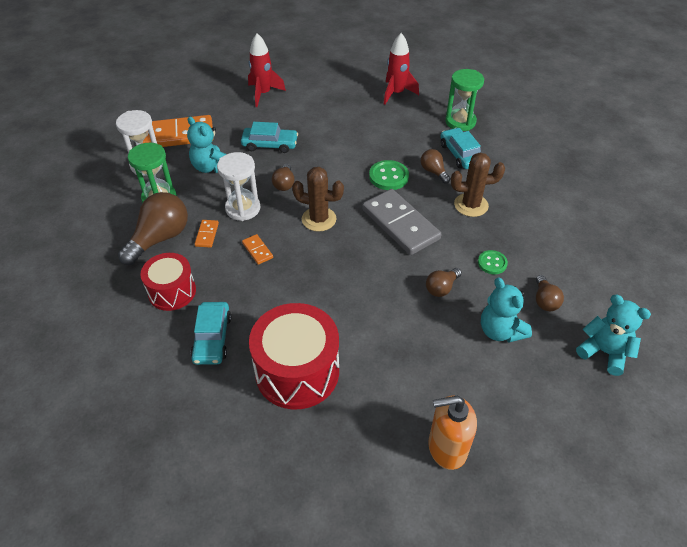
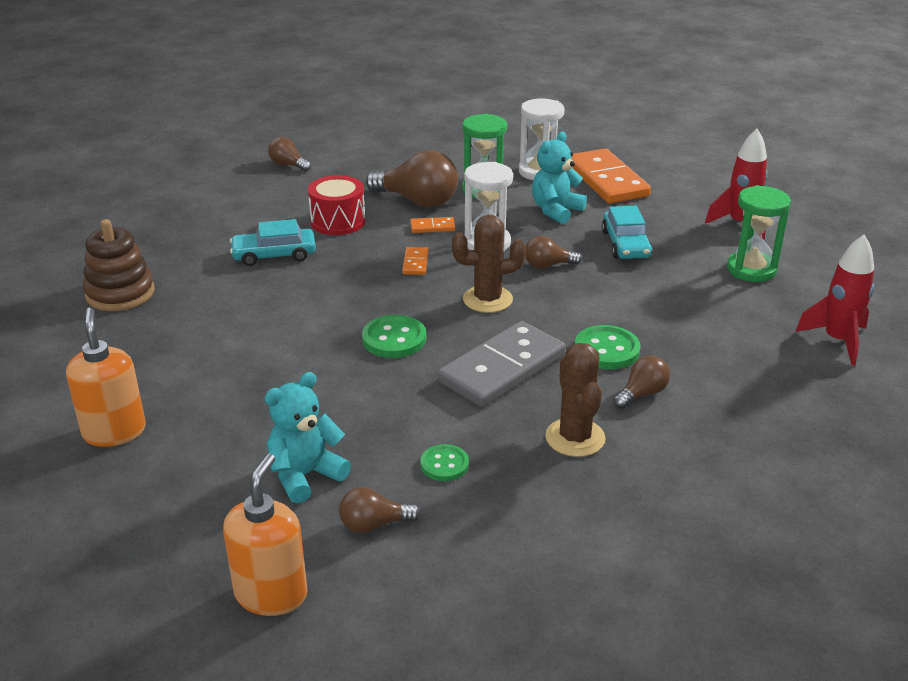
camera: 80 degrees right, 15 degrees down
orange domino [242,234,273,265] -> orange domino turned 45 degrees counterclockwise [402,247,429,275]
red drum [249,303,339,409] -> none
brown cactus [292,167,344,232] -> brown cactus turned 75 degrees clockwise [452,214,526,313]
brown light bulb [426,268,462,297] -> brown light bulb moved to [268,137,311,172]
turquoise car [440,128,481,169] -> none
green hourglass [445,69,484,131] -> green hourglass moved to [727,185,791,282]
turquoise teddy bear [576,295,651,376] -> orange soap dispenser [223,453,308,616]
none -> brown stacking toy [83,219,155,311]
none -> green button [362,315,426,358]

